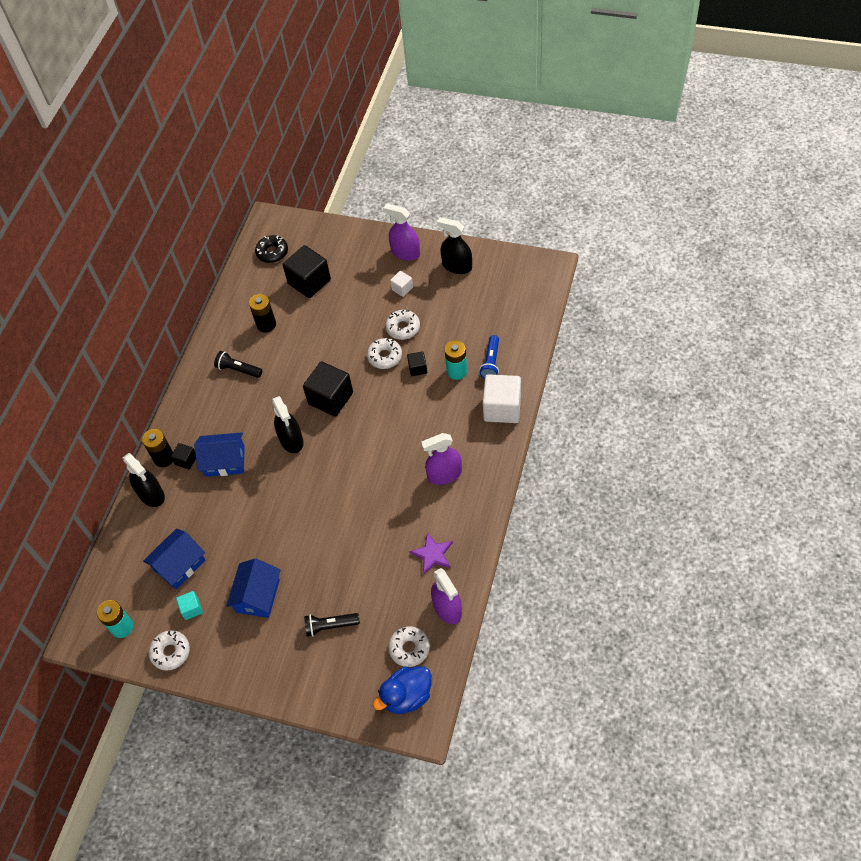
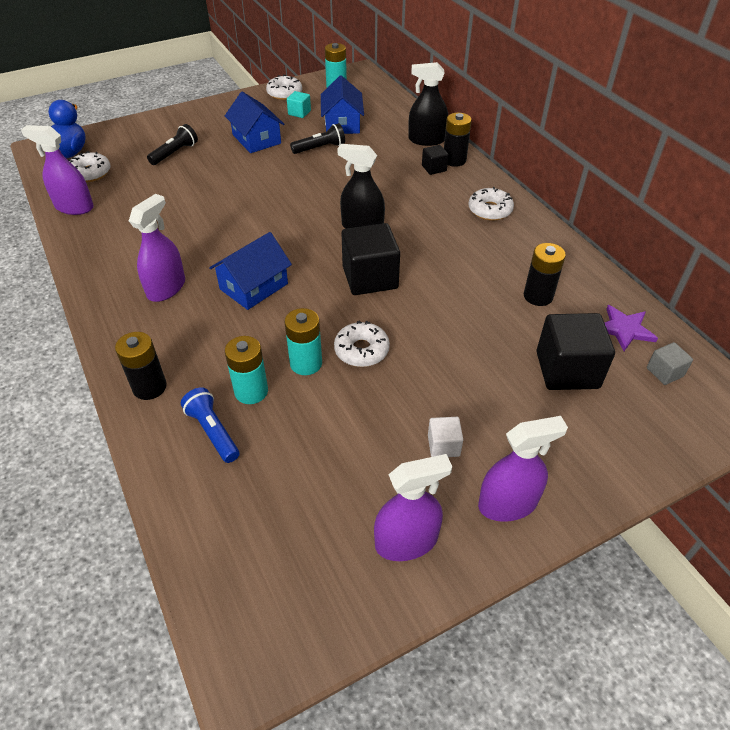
camera: 130 degrees right, 10 degrees down
blue house [194,432,245,477] -> blue house moved to [209,232,292,310]
black flashlight [214,351,262,378] -> black flashlight moved to [290,123,345,154]
black donut [255,235,288,263] -> grey cube [647,342,693,385]
white donut [385,310,420,340] -> white donut moved to [468,187,514,221]
black cube [407,351,427,376] -> turquoise battery [284,308,322,375]
purple star [409,532,453,574] -> purple star moved to [604,305,658,351]
black spray bottle [437,217,472,274] -> purple spray bottle [374,454,452,561]
white cube [483,374,521,423] -> black battery [115,332,167,400]

